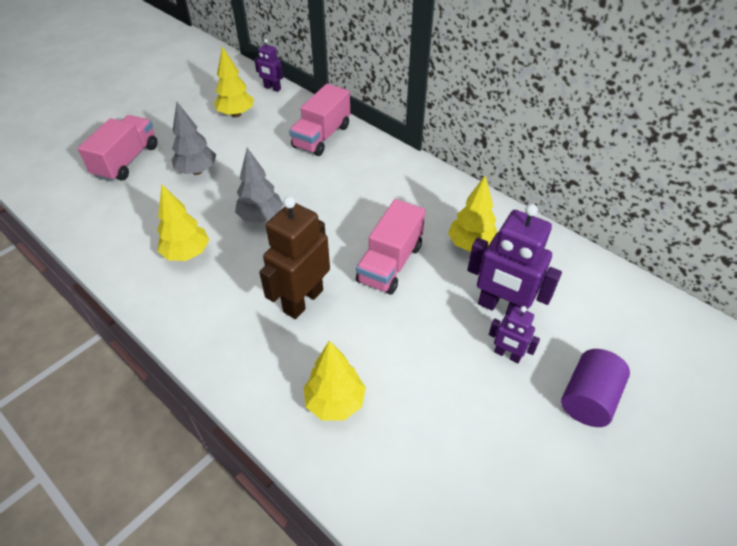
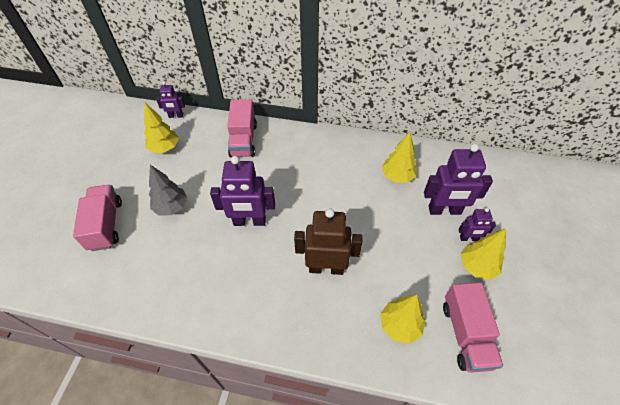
camera: 30 degrees left, 5 degrees up
yellow tree [157,185,209,261] -> yellow tree moved to [461,229,506,280]
grey tree [235,148,283,223] -> purple robot [210,156,275,226]
brown robot [259,196,330,319] -> brown robot turned 90 degrees clockwise [294,208,362,275]
pink truck [356,199,425,295] -> pink truck moved to [443,282,503,373]
purple cylinder [561,349,630,427] -> none

